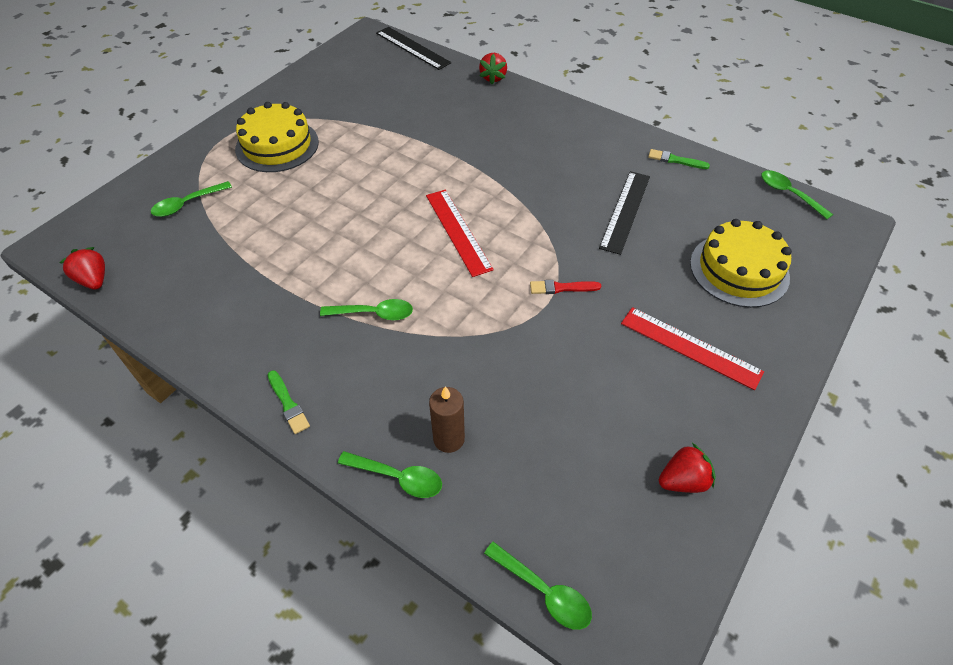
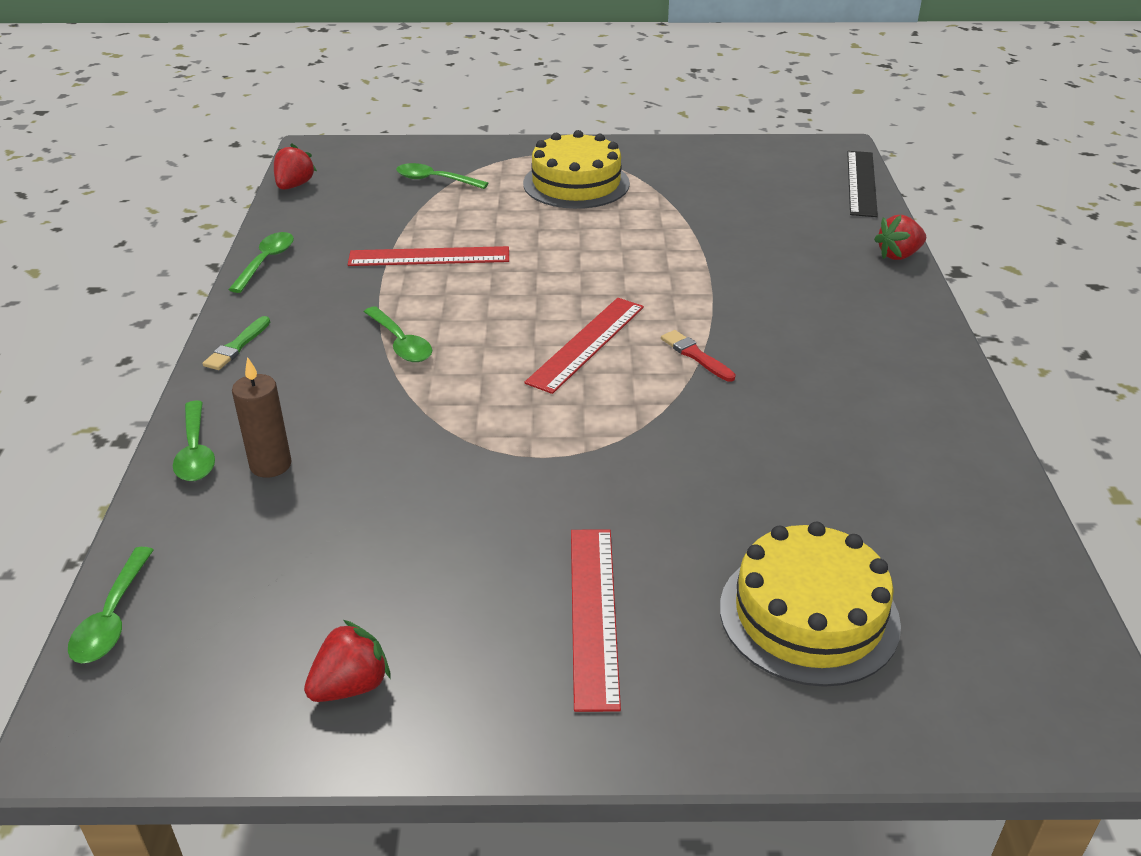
camera: 55 degrees right, 15 degrees down
red brush [530,280,601,294] -> red brush moved to [661,330,736,381]
black ruler [599,171,650,255] -> none
green brush [648,149,710,169] -> none
red strawberry [659,443,716,493] -> red strawberry turned 75 degrees counterclockwise [304,620,390,702]
green spoon [761,170,833,219] -> green spoon moved to [228,232,294,293]
none -> red ruler [348,246,509,266]

